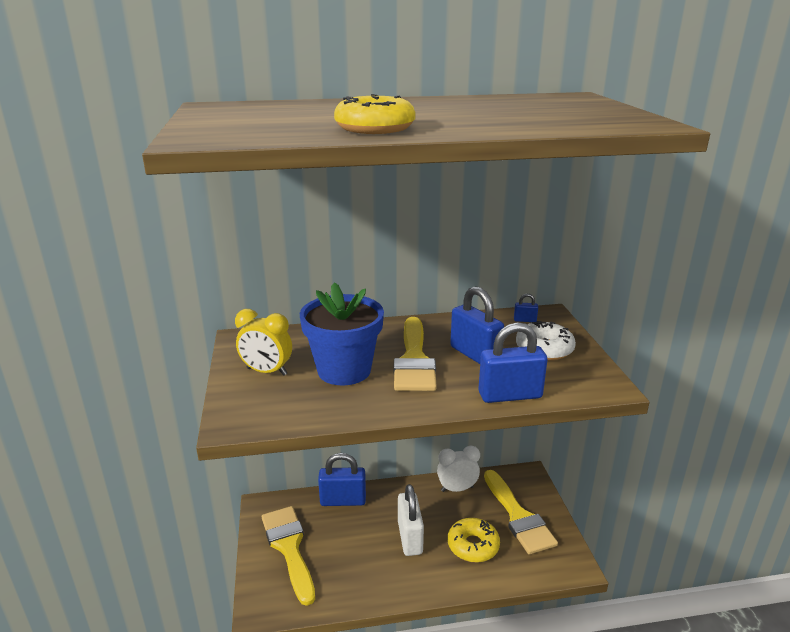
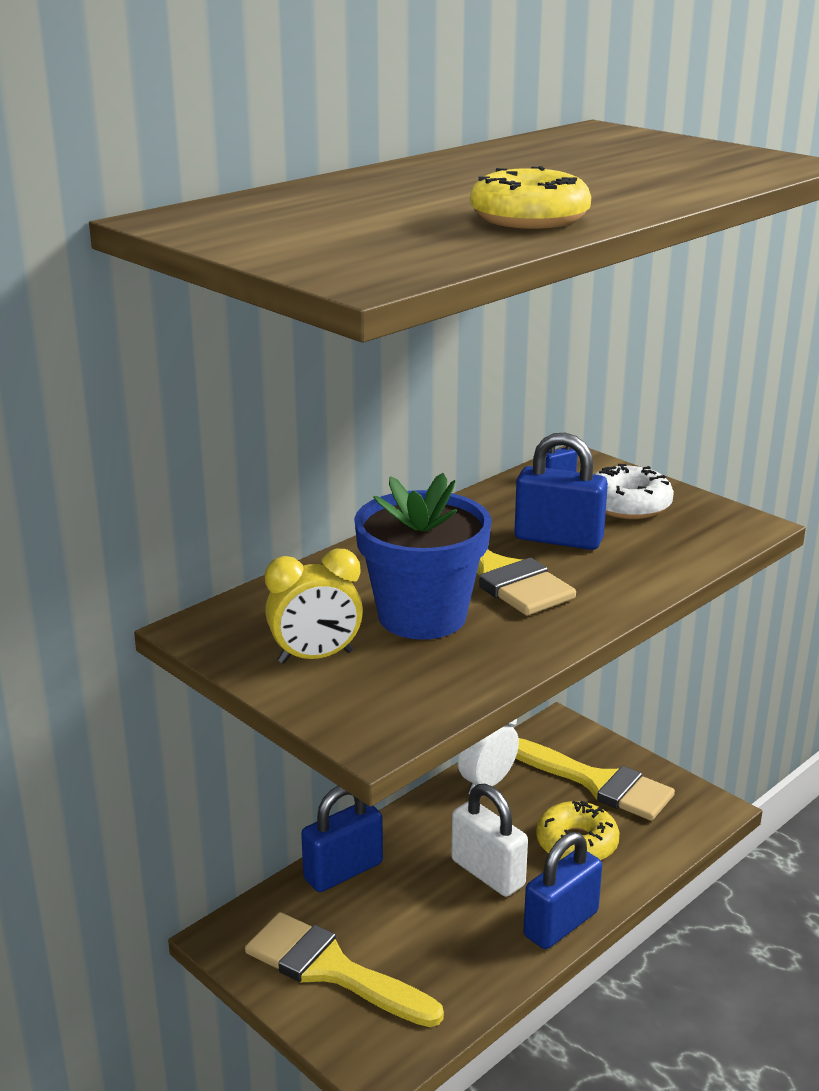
camera: 35 degrees left, 0 degrees up
blue padlock [478,322,548,403] -> blue padlock moved to [523,832,602,949]

